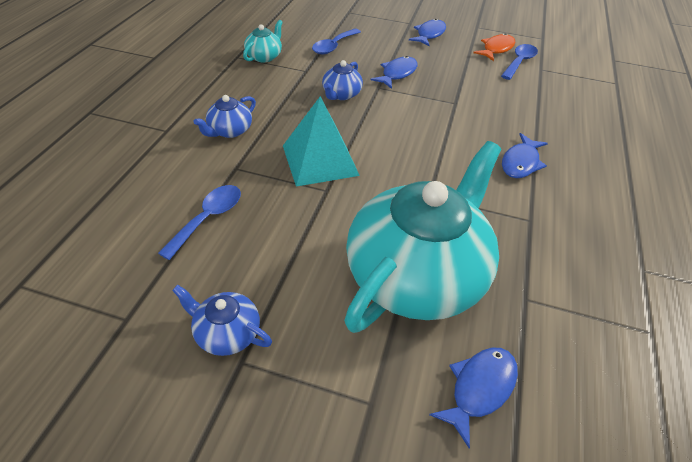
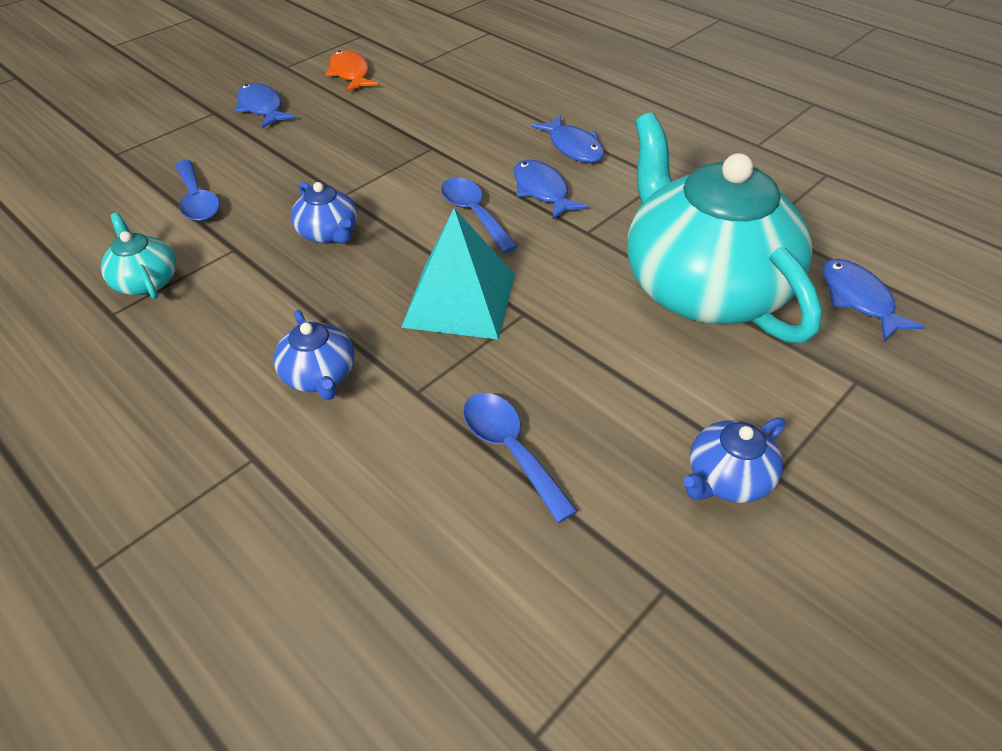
camera: 60 degrees left, 0 degrees up
blue fish [371,56,418,89] -> blue fish moved to [514,159,588,219]
blue spoon [501,44,538,80] -> blue spoon moved to [441,178,518,253]

